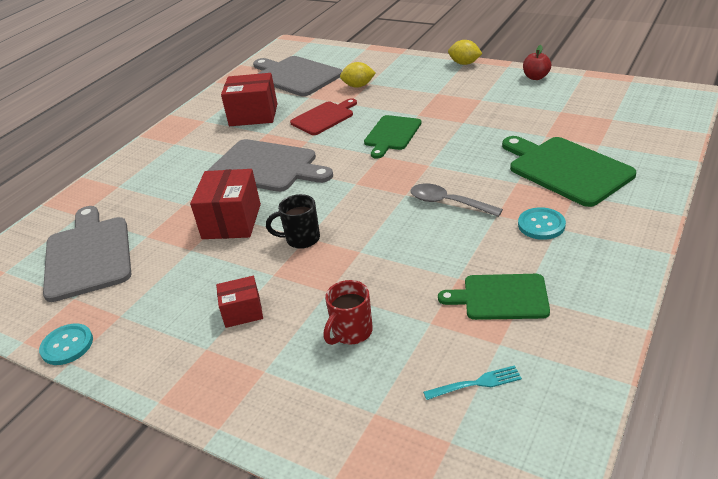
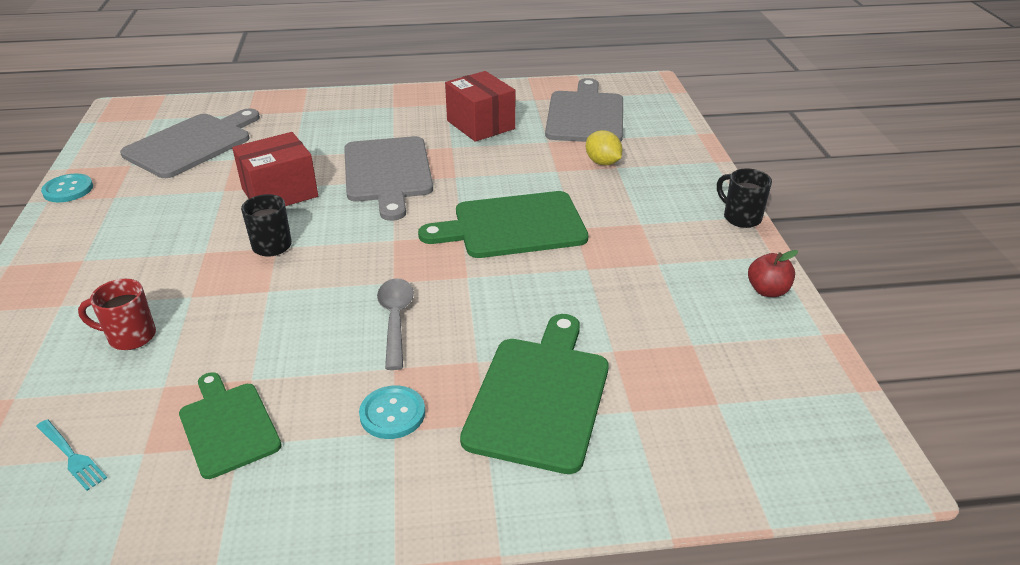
camera: 50 degrees right, 0 degrees up
red box [216,276,263,328] -> none
red cutting board [290,98,357,135] -> none
green cutting board [364,115,421,159] -> green cutting board [418,191,589,258], size x1.58
yellow lemon [448,40,482,65] -> black mug [717,168,772,228]

